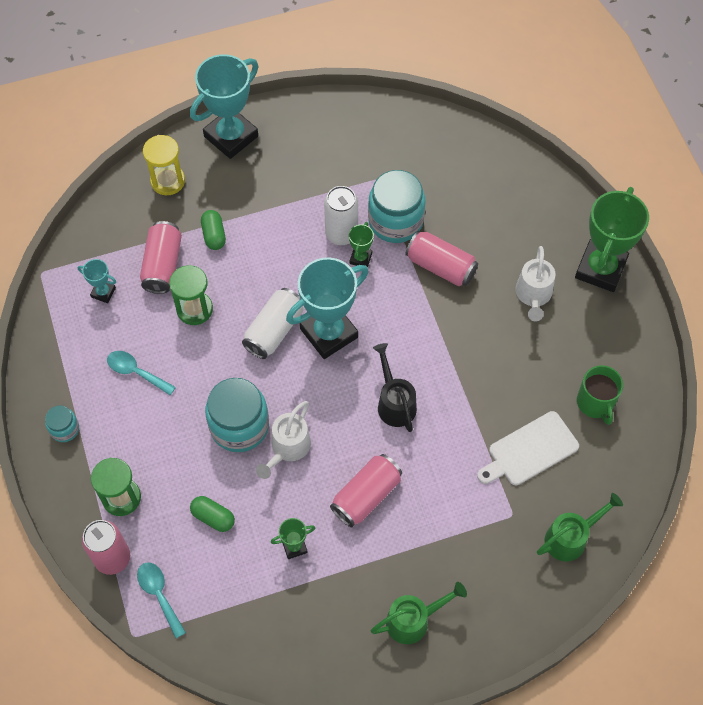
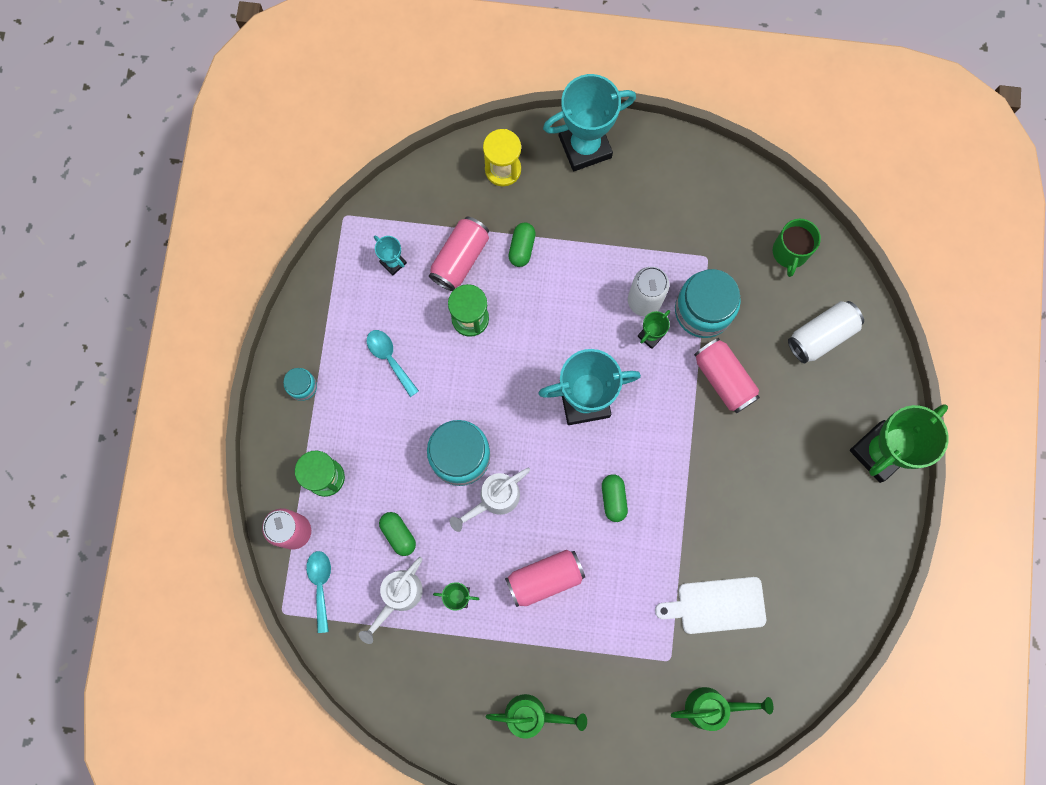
camera: 25 degrees right, 15 degrees up
white can [242,288,303,359] -> white can moved to [788,301,864,364]
black watering can [373,343,417,432] -> green capsule [602,474,628,522]
white watering can [516,246,555,321] -> white watering can moved to [359,557,423,644]
green mug [577,365,623,425] -> green mug moved to [773,219,821,277]

